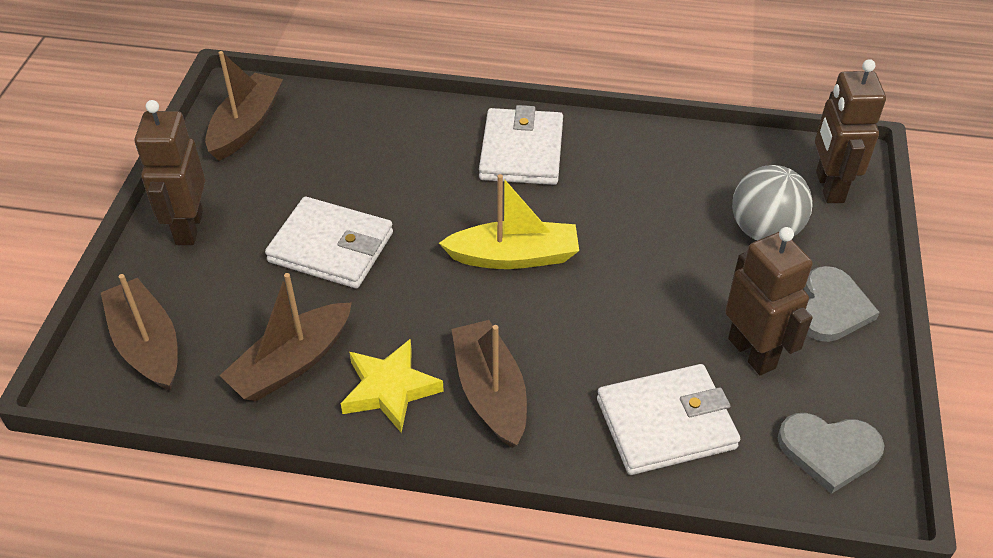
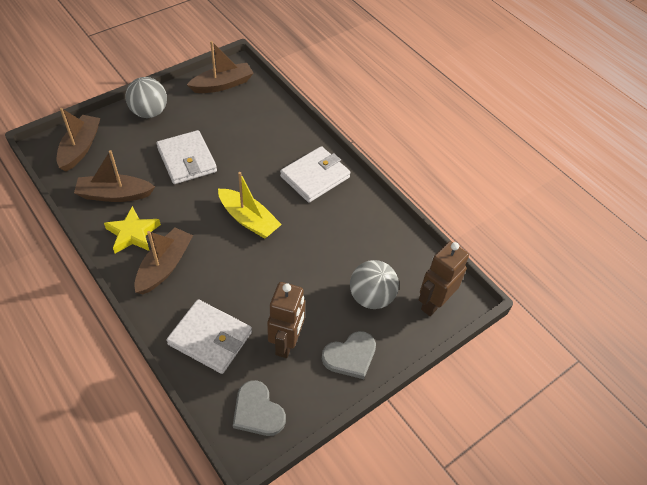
camera: 40 degrees right, 5 degrees up
brown robot [135,100,205,245] -> grey ball [125,77,167,118]

